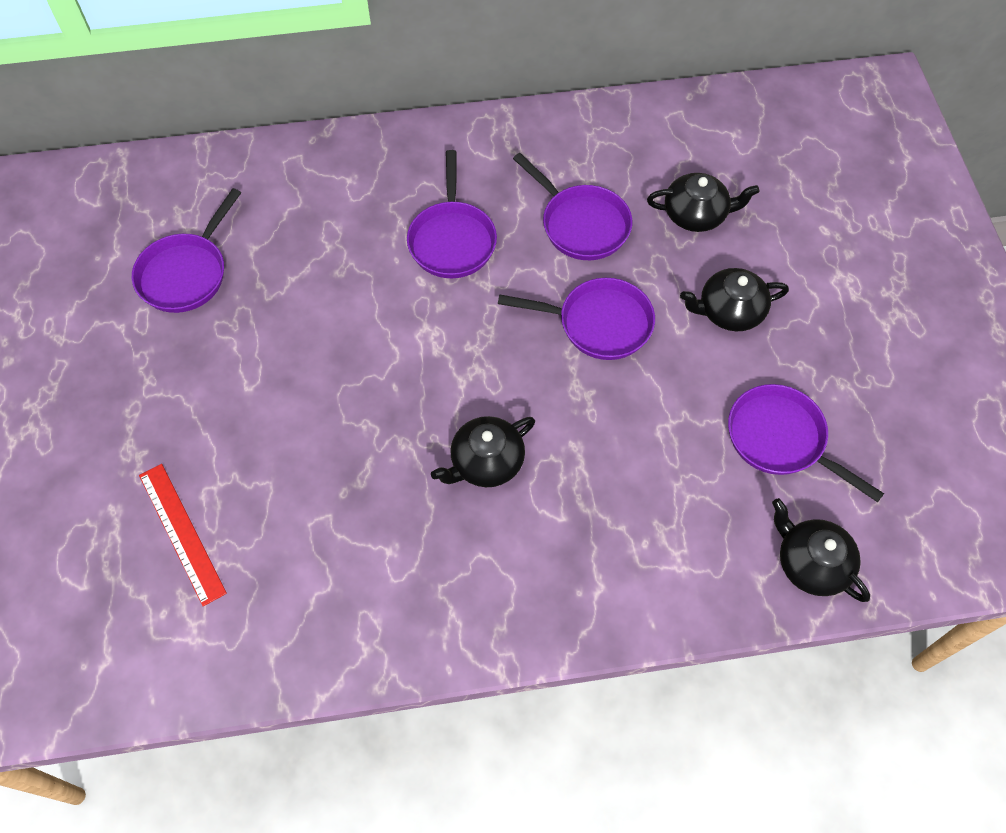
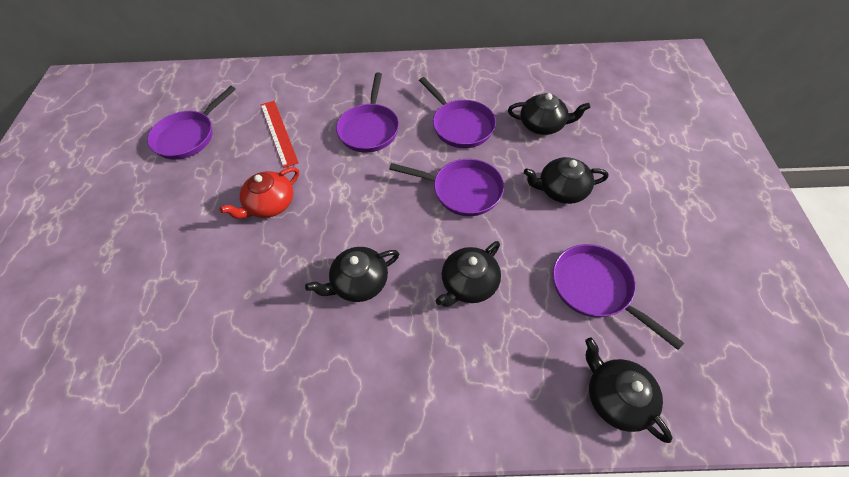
camera: 10 degrees right, 5 degrees down
red ruler [139,464,227,606] -> red ruler moved to [261,101,299,168]
none -> red teapot [220,167,299,219]
none -> black teapot [436,241,501,307]

